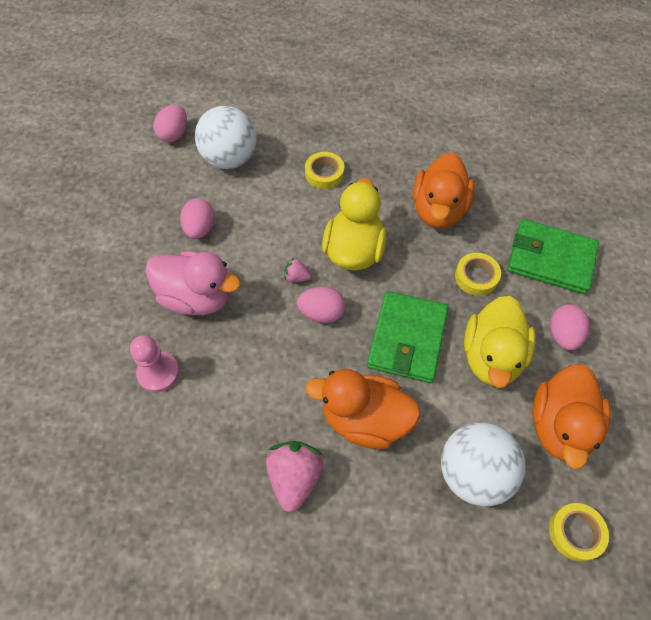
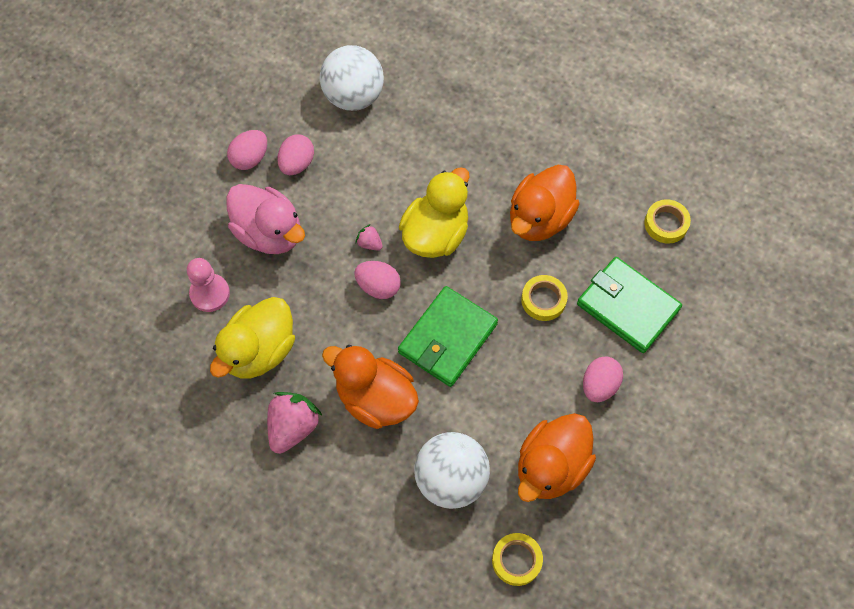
camera: 20 degrees right, 5 degrees up
pink egg [154,105,187,142] -> pink egg moved to [227,130,267,170]
yellow tape [305,152,344,189] -> yellow tape moved to [644,199,691,244]
yellow duck [464,296,536,388] -> yellow duck moved to [210,297,295,379]

